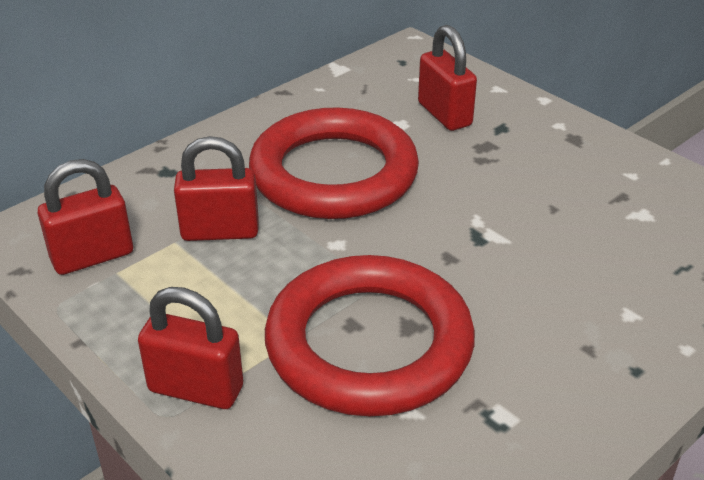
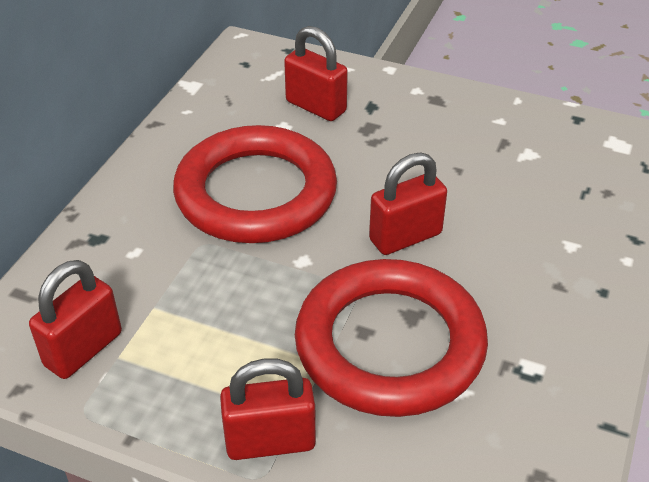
camera: 25 degrees left, 5 degrees up
red padlock [174,136,259,241] -> red padlock moved to [369,153,447,255]

